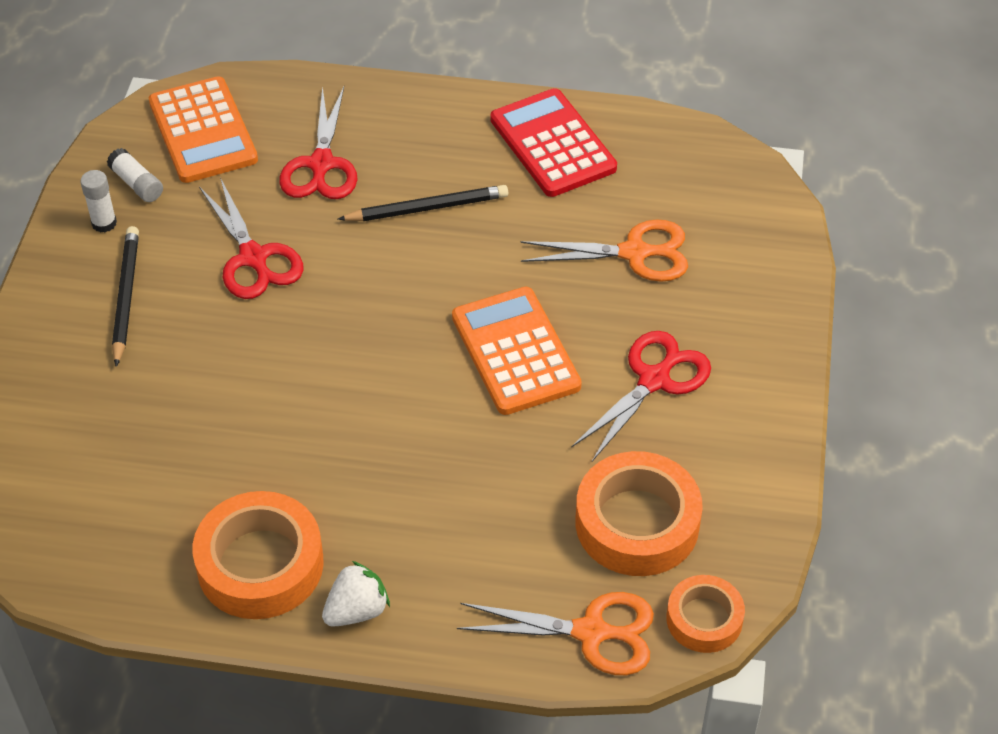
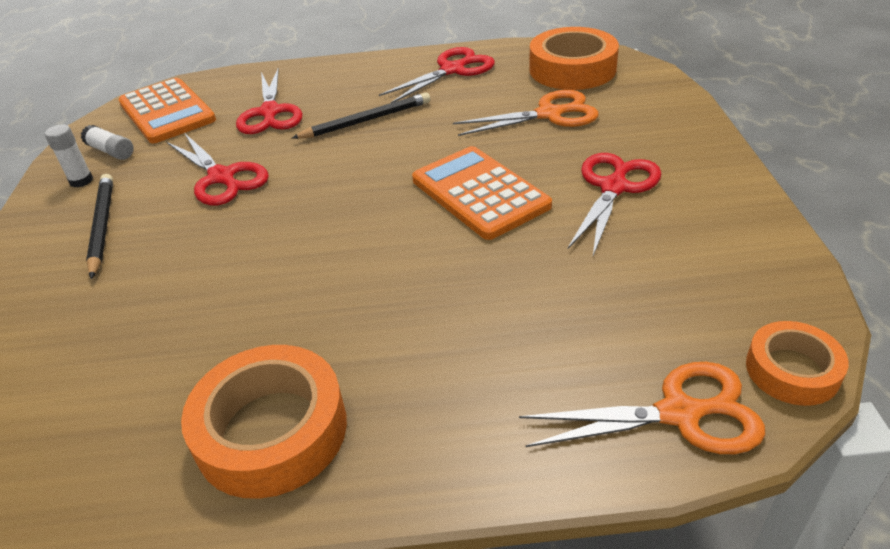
camera: 10 degrees left, 10 degrees down
white strawberry [322,561,390,627] -> none
red calculator [491,88,617,197] -> red scissors [379,47,495,103]
orange tape [576,451,703,576] -> orange tape moved to [529,27,619,90]

